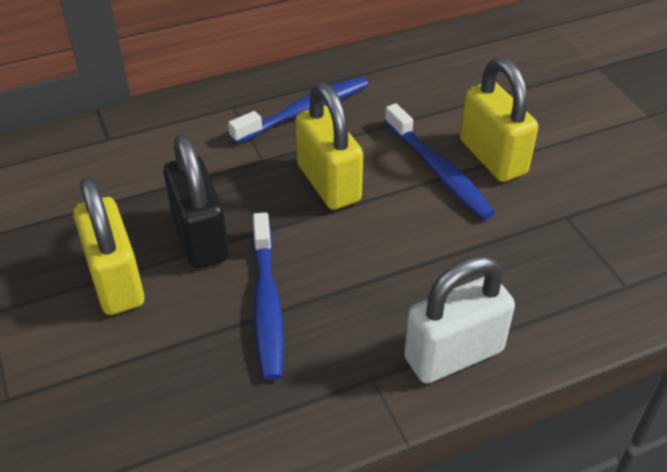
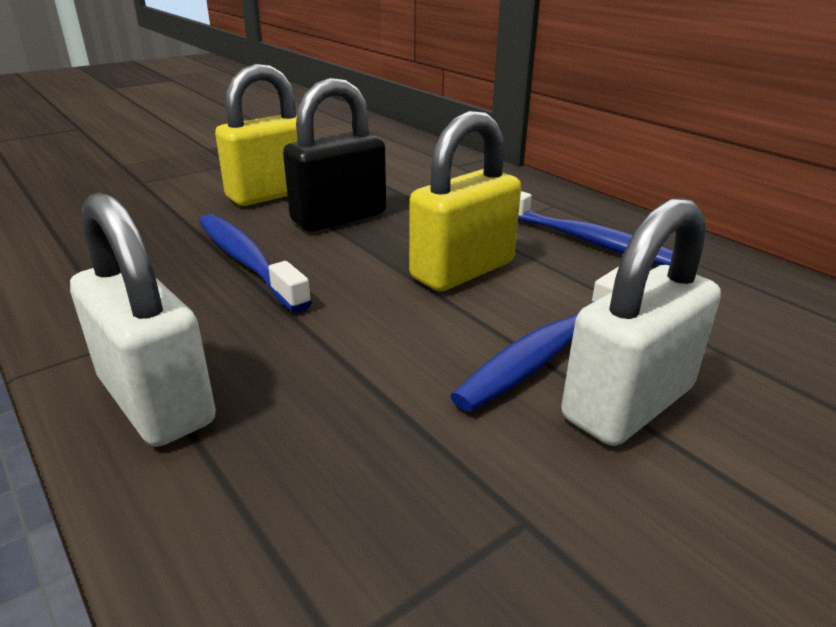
camera: 75 degrees right, 15 degrees down
blue toothbrush [252,212,284,381] -> blue toothbrush turned 75 degrees clockwise [199,214,312,312]
yellow padlock [460,57,538,182] -> white padlock [561,198,721,446]

